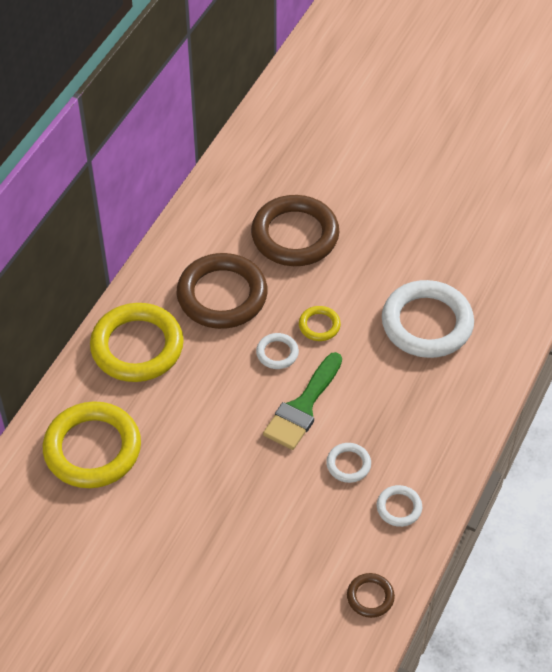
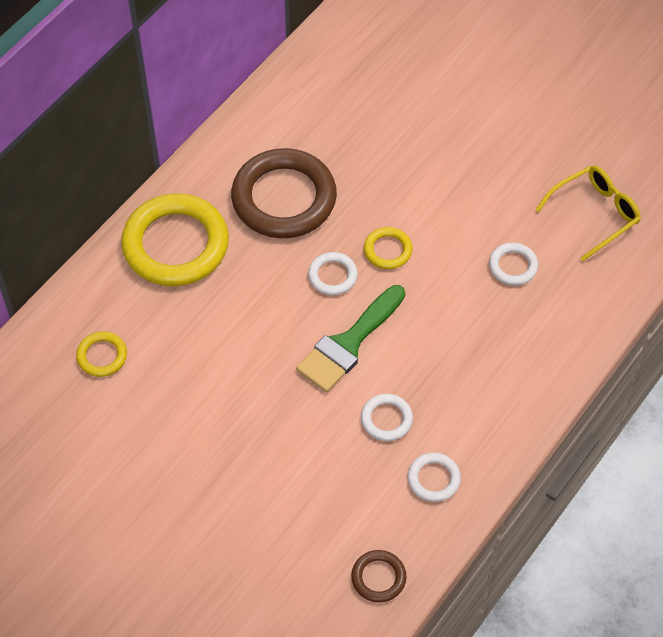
camera: 10 degrees right, 5 degrees up
yellow ring [43,401,141,488] -> yellow ring [76,331,127,377], size x0.46
brown ring [251,195,339,266] -> none
white ring [382,280,474,358] -> white ring [489,243,538,285], size x0.46
none -> yellow glasses [535,165,641,261]

